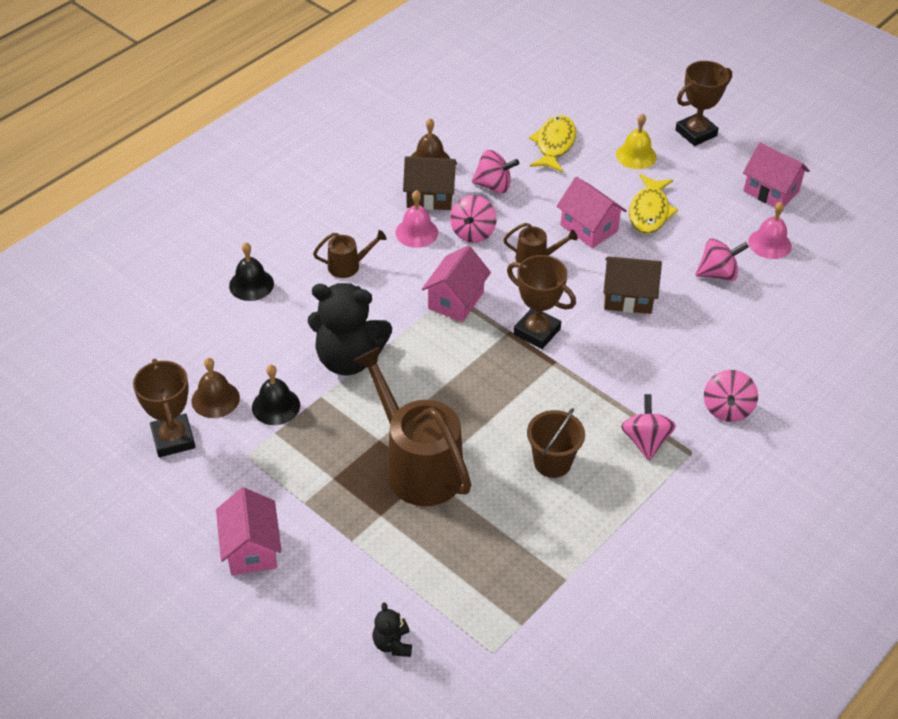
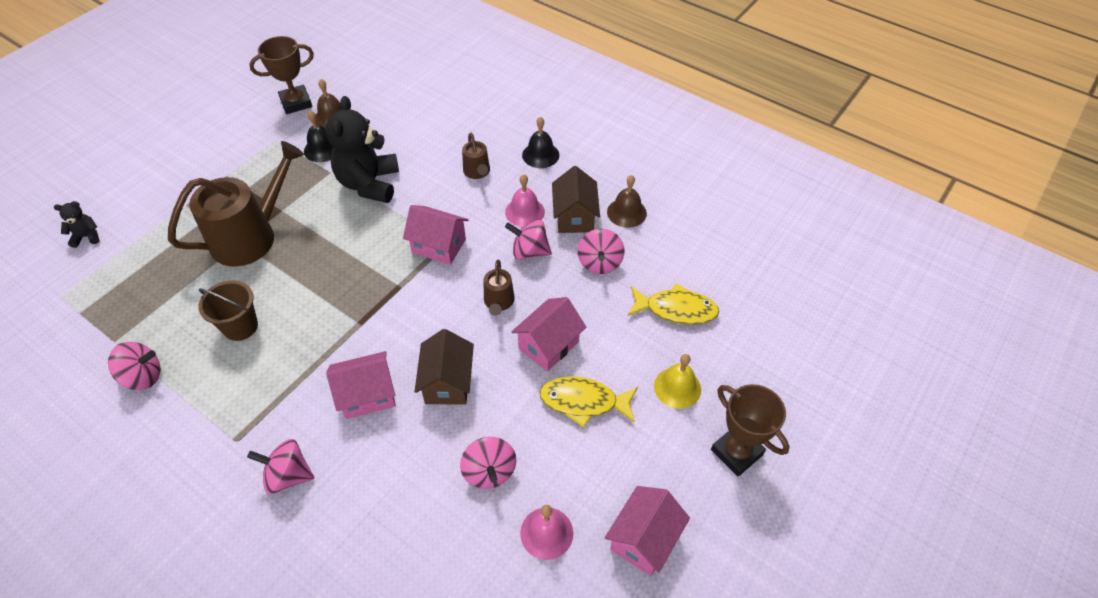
camera: 85 degrees right, 5 degrees up
pink house [216,487,282,575] -> pink house moved to [326,351,396,419]
black bell [229,242,274,301] -> black bell moved to [522,117,559,168]
brown trophy [507,255,576,349] -> none
pink spinning top [621,394,676,461] -> pink spinning top moved to [108,342,161,390]

